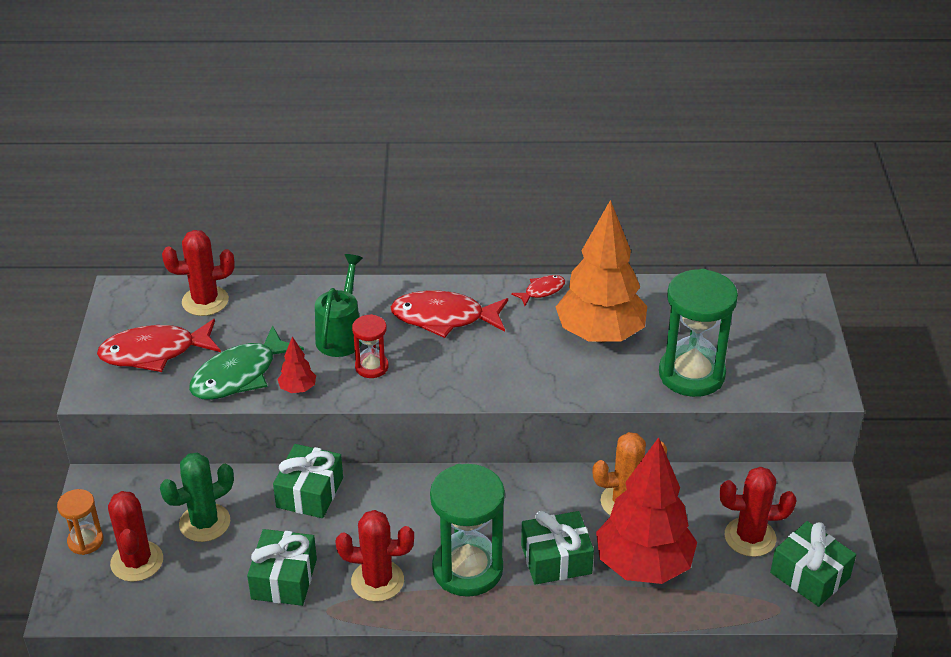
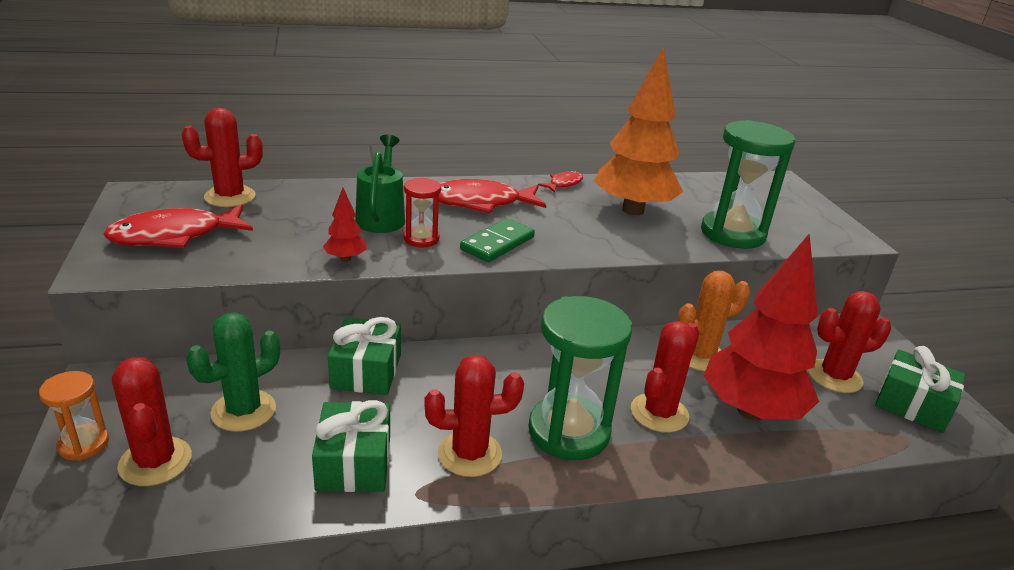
camera: 15 degrees left, 10 degrees down
green fish [189,325,304,400] -> none
green gift [521,511,594,585] -> red cactus [631,321,700,433]
none -> green domino [460,218,535,262]

